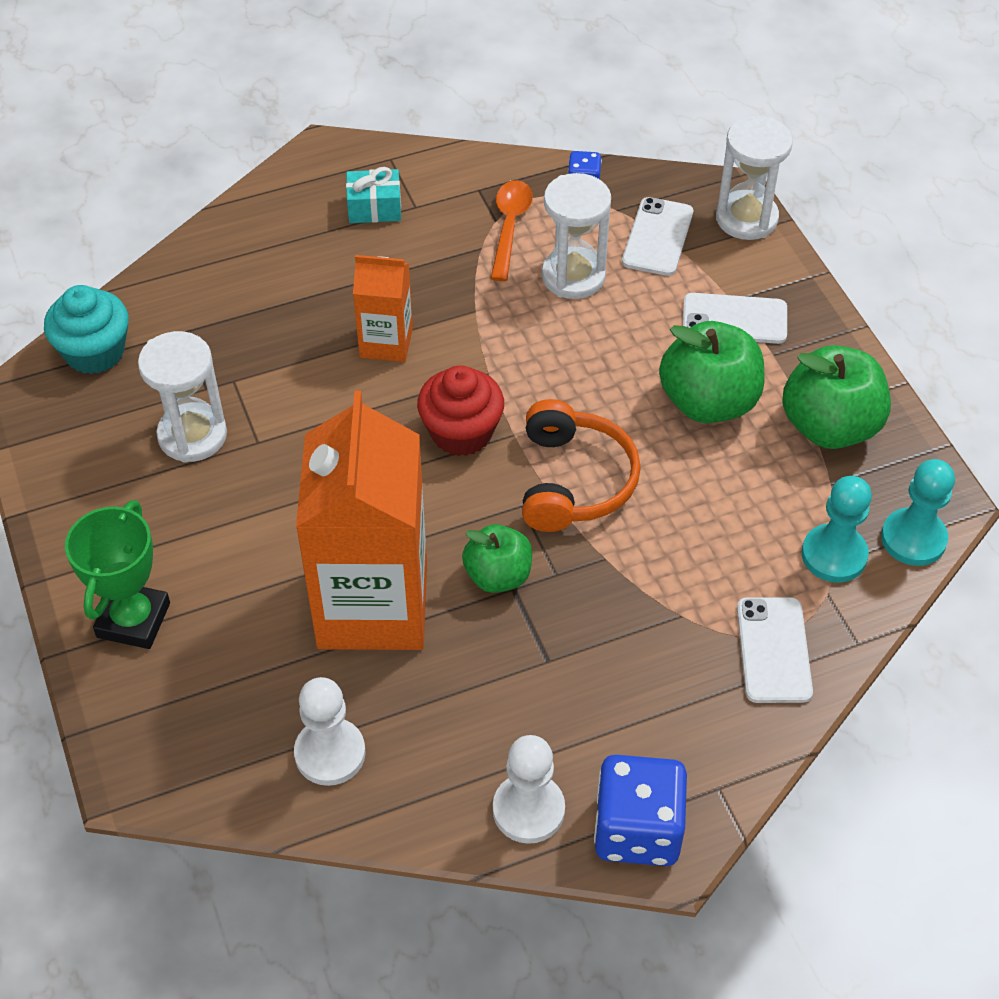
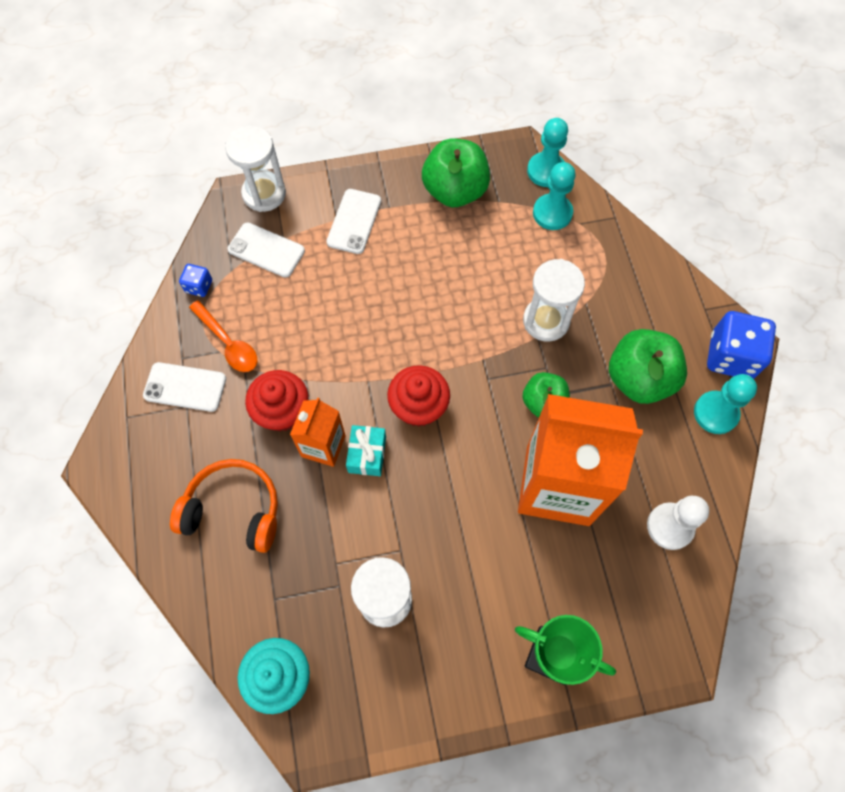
camera: 80 degrees left, 15 degrees up
turquoise gift [346,167,401,223] -> turquoise gift moved to [346,425,386,476]
orange spoon [490,180,533,281] -> orange spoon turned 150 degrees counterclockwise [189,300,257,372]
white pawn [493,735,565,844] -> turquoise pawn [694,374,757,434]
orange headphones [522,399,641,532] -> orange headphones moved to [170,459,278,553]
white hourglass [542,173,611,299] -> white hourglass moved to [523,259,585,342]
green apple [659,321,764,423] -> green apple moved to [609,329,687,404]
white phone [737,597,813,703] -> white phone moved to [143,362,226,412]
none -> red cupcake [245,370,309,431]

